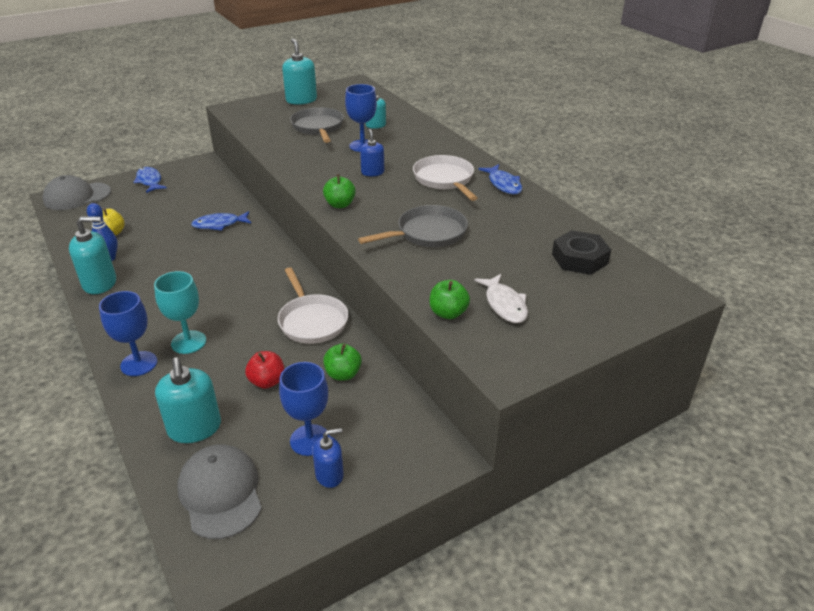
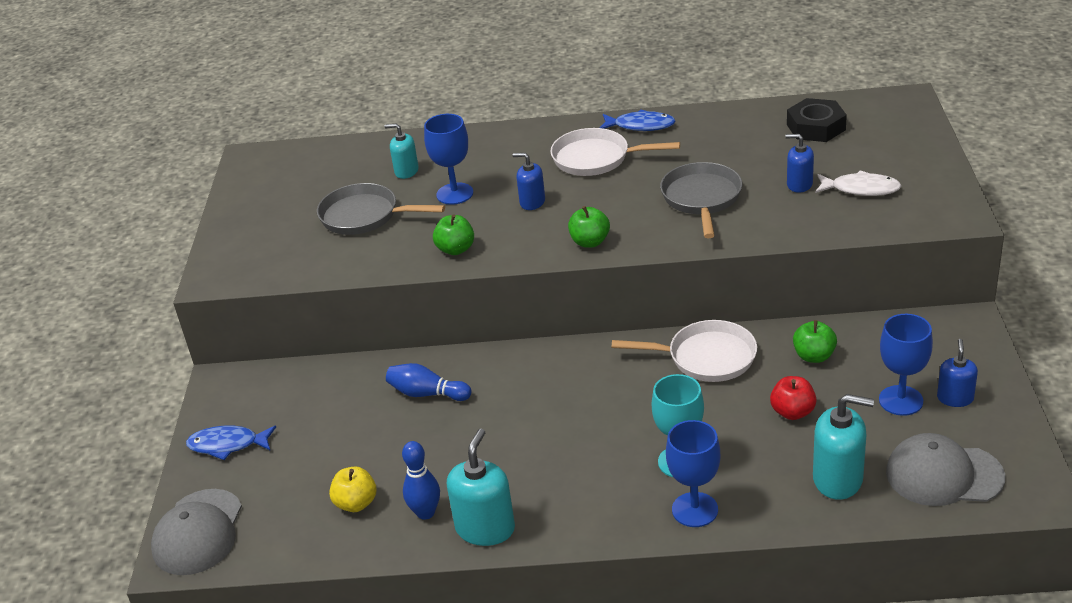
camera: 55 degrees left, 0 degrees up
blue fish [191,211,251,231] -> blue bowling pin [386,363,471,401]
turquoise soap dispenser [282,38,317,105] -> none
green apple [430,280,470,319] -> green apple moved to [433,214,474,255]
none -> blue soap dispenser [785,134,814,193]

